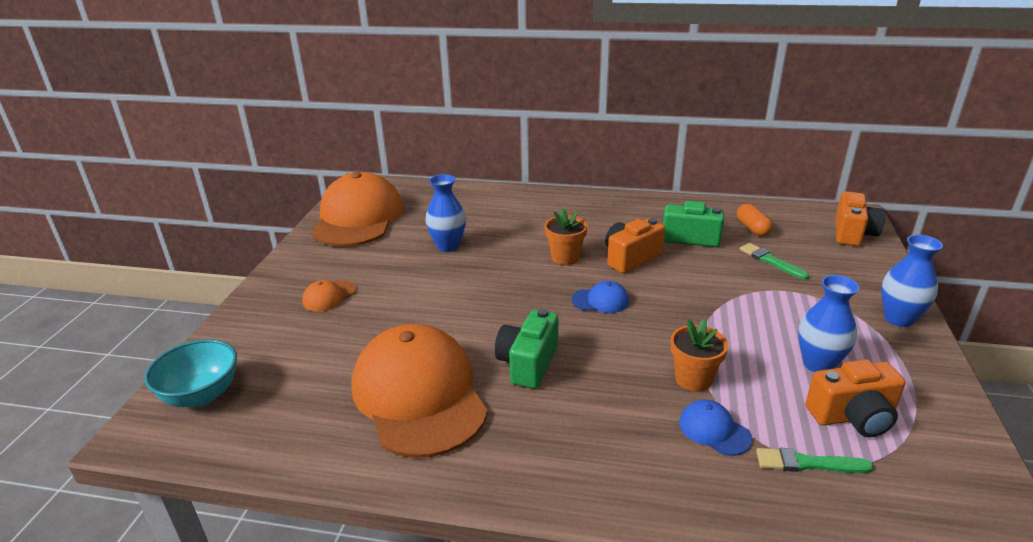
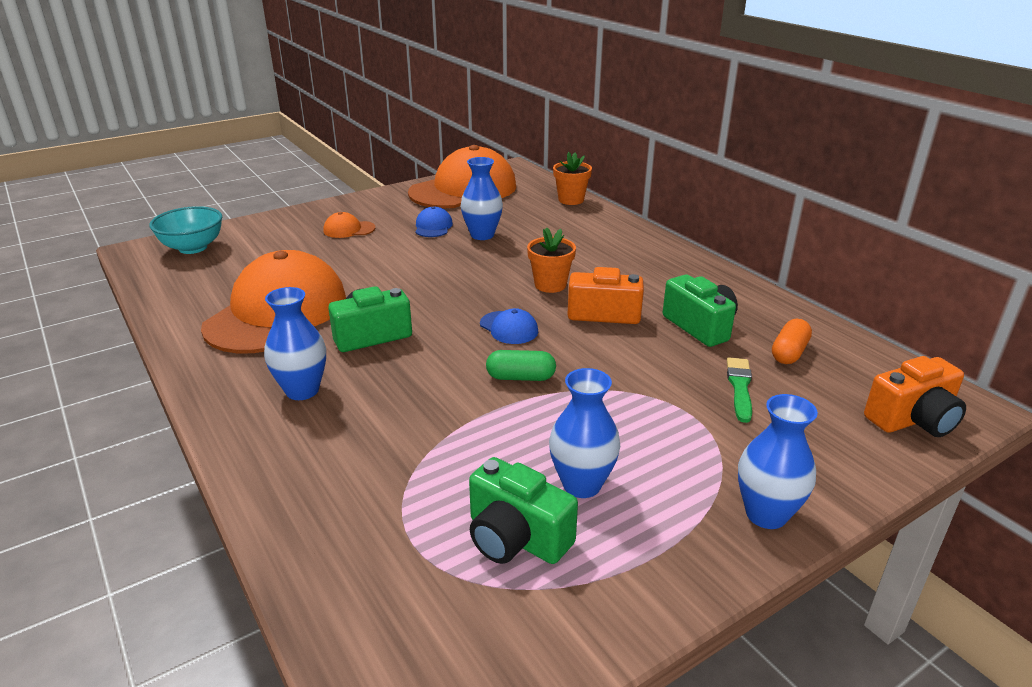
camera: 45 degrees right, 0 degrees up
orange flower pot [670,319,728,392] -> orange flower pot moved to [553,152,592,205]
blue cap [679,400,752,456] -> blue cap moved to [415,206,453,237]
green brush [756,448,874,473] -> none
orange camera [805,359,905,437] -> green camera [469,457,578,564]
none -> blue vase [264,287,326,400]
none -> green capsule [486,350,556,381]

